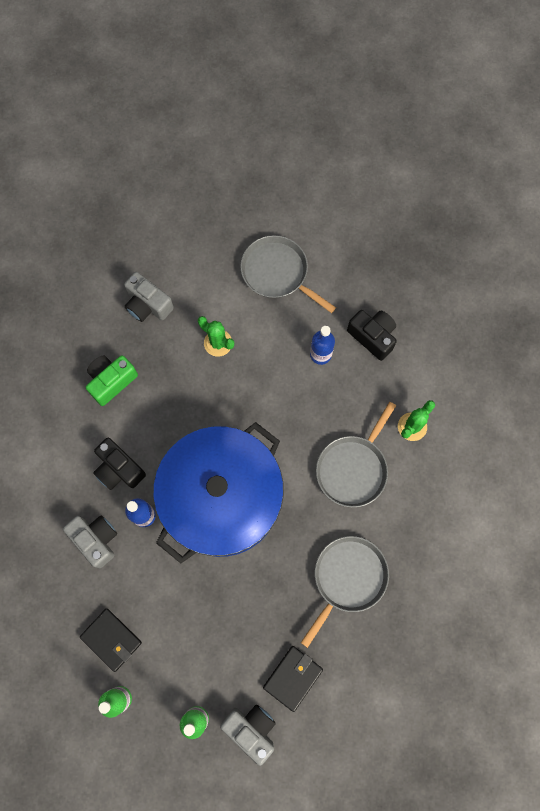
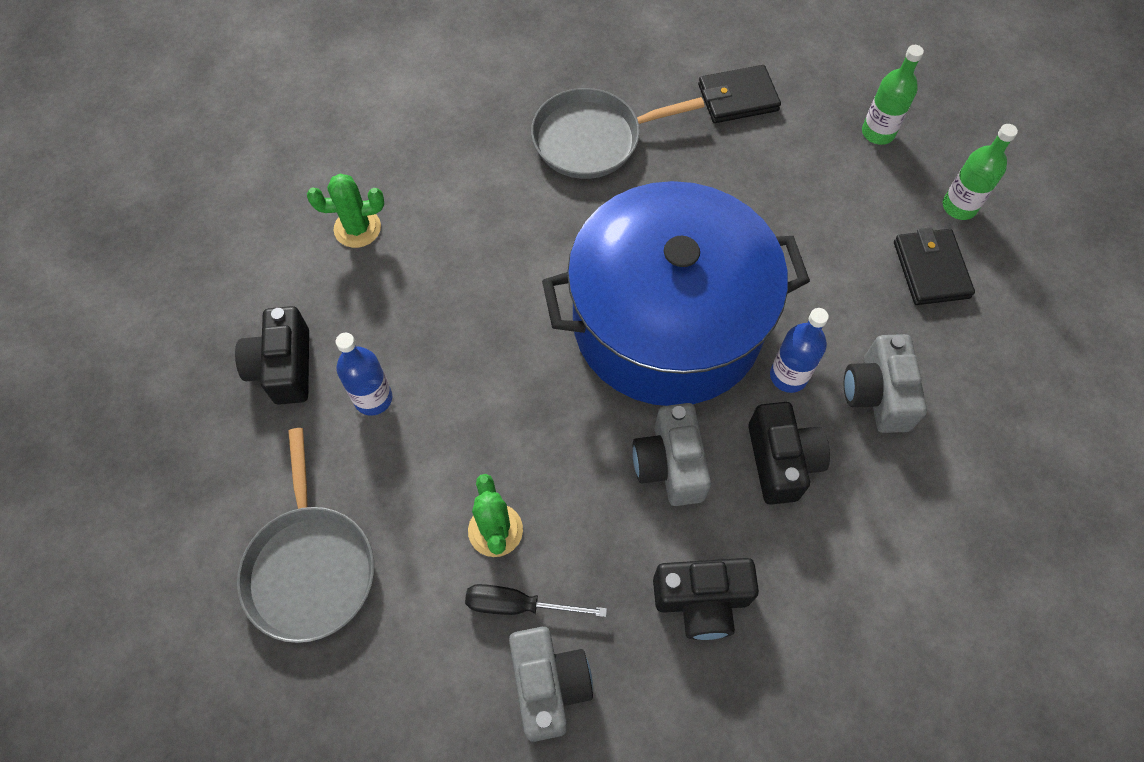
camera: 140 degrees left, 10 degrees down
green camera [86,355,138,406] -> black camera [653,558,759,640]
grey camera [220,705,276,766] -> grey camera moved to [633,403,711,506]
grey pan [316,402,396,508] -> none
none -> black screwdriver [465,584,607,617]

